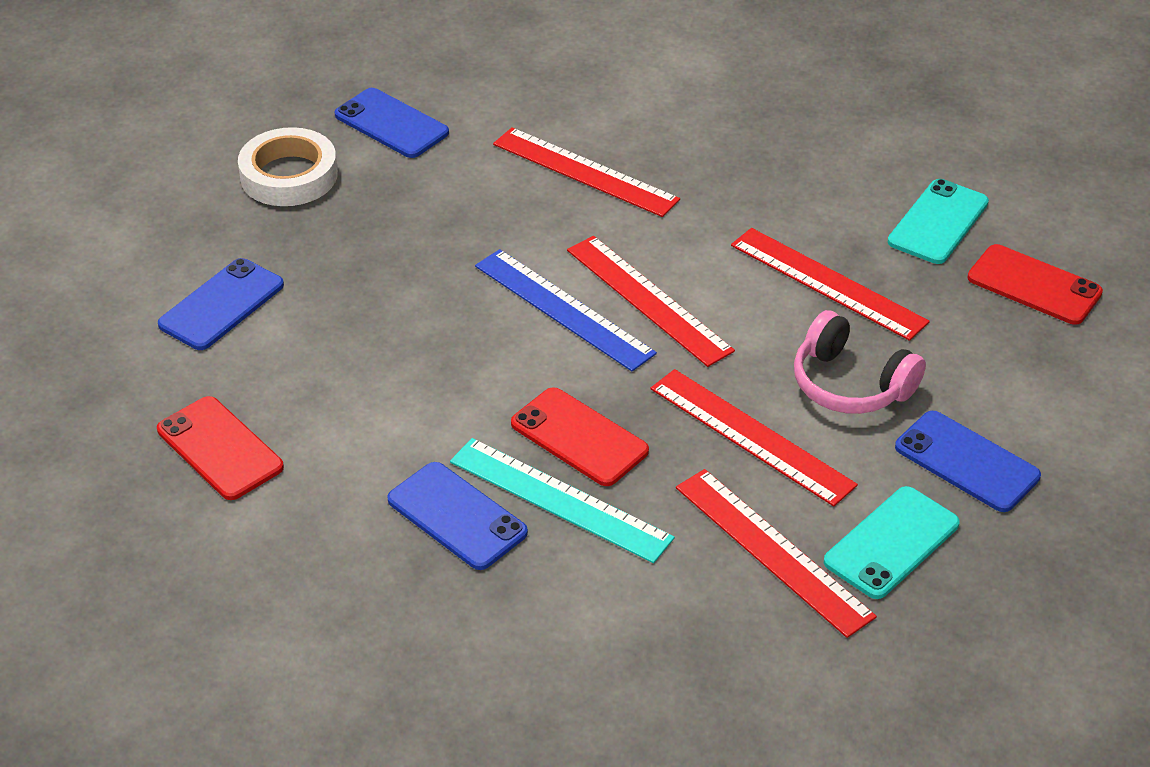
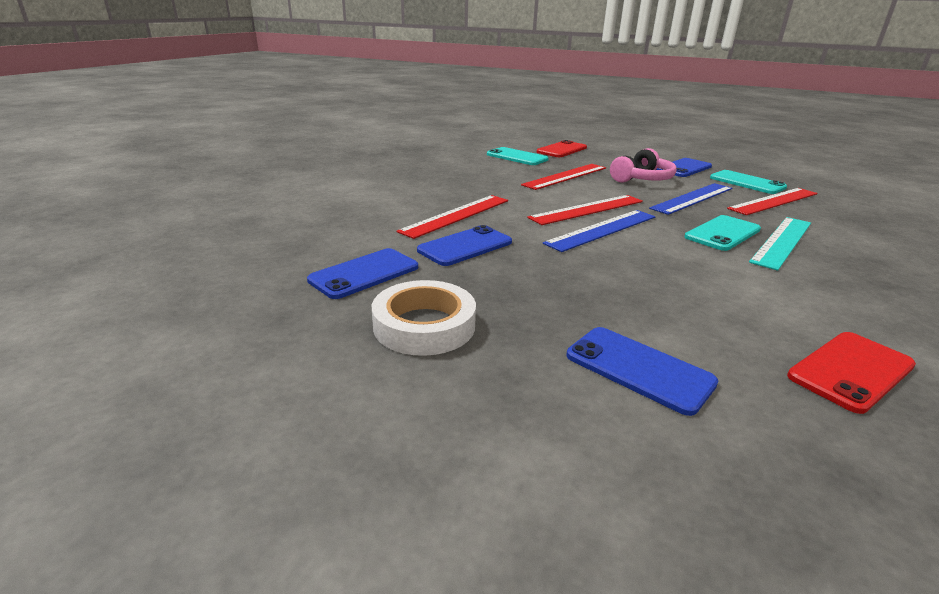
camera: 85 degrees left, 15 degrees down
blue phone [387,462,528,570] -> blue phone moved to [417,225,512,266]
red phone [511,387,649,486] -> turquoise phone [684,215,761,251]
red ruler [650,369,858,506] -> blue ruler [649,183,732,215]

